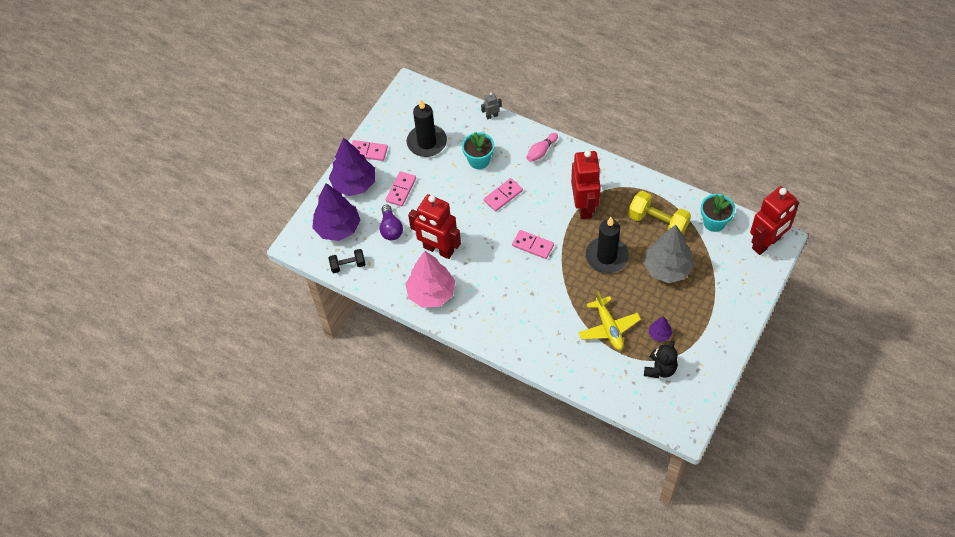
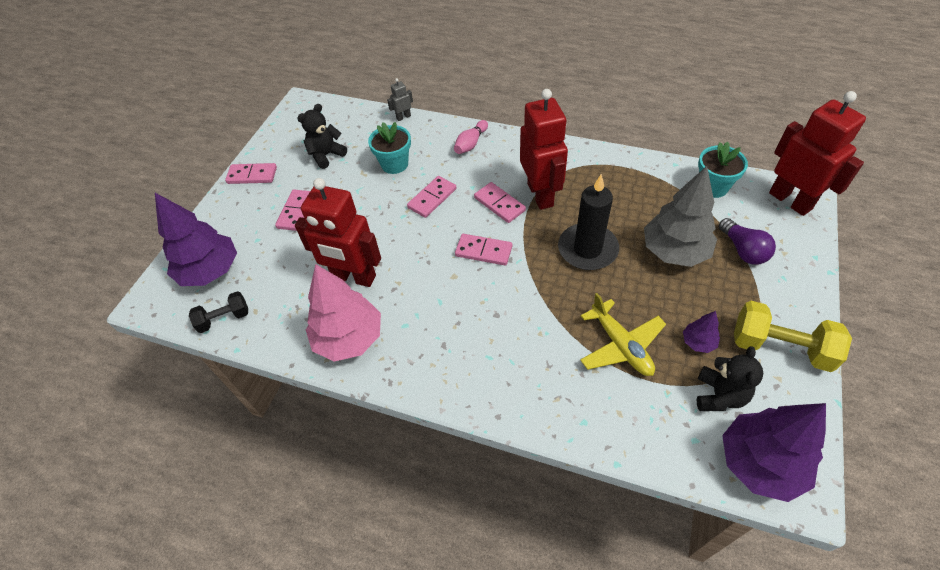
camera: 10 degrees left, 5 degrees down
purple tree [329,137,375,196] -> purple tree moved to [722,403,826,502]
purple light bulb [380,205,403,240] -> purple light bulb moved to [719,218,776,265]
black candle [407,99,447,157] -> black teddy bear [297,104,347,169]
yellow dumbbell [628,191,691,234] -> yellow dumbbell moved to [734,301,852,372]
red robot [750,186,799,255] -> red robot turned 75 degrees counterclockwise [769,91,866,216]
none -> pink domino [474,182,526,223]

